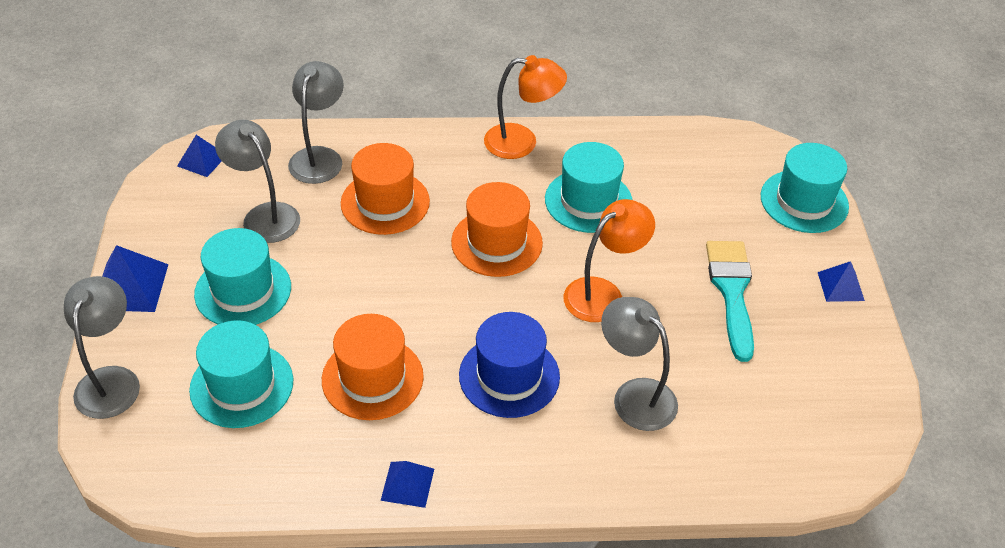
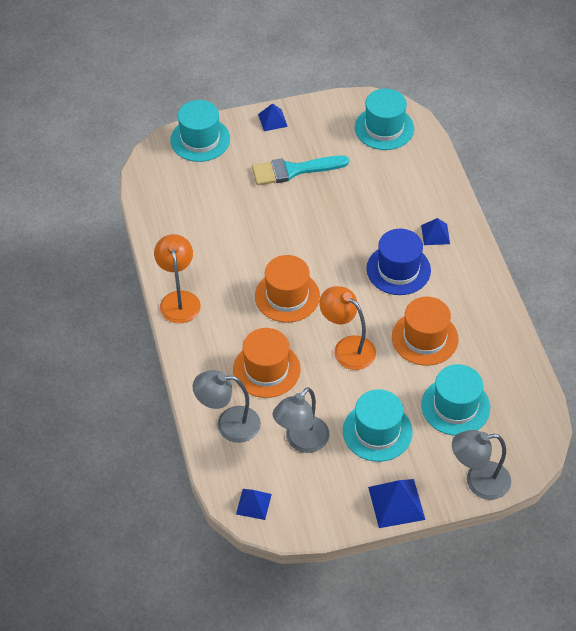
camera: 100 degrees left, 5 degrees up
blue pyramid [381,461,434,508] -> blue pyramid moved to [421,218,450,245]
turquoise hat [545,142,633,233] -> turquoise hat moved to [355,89,414,150]
orange lamp [563,199,655,322] -> orange lamp moved to [319,286,376,370]
grey lamp [601,297,678,431] -> none

